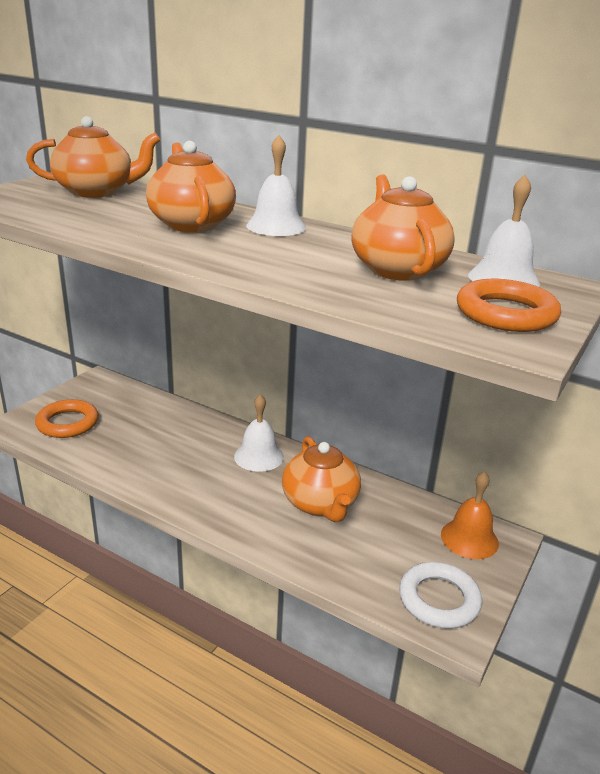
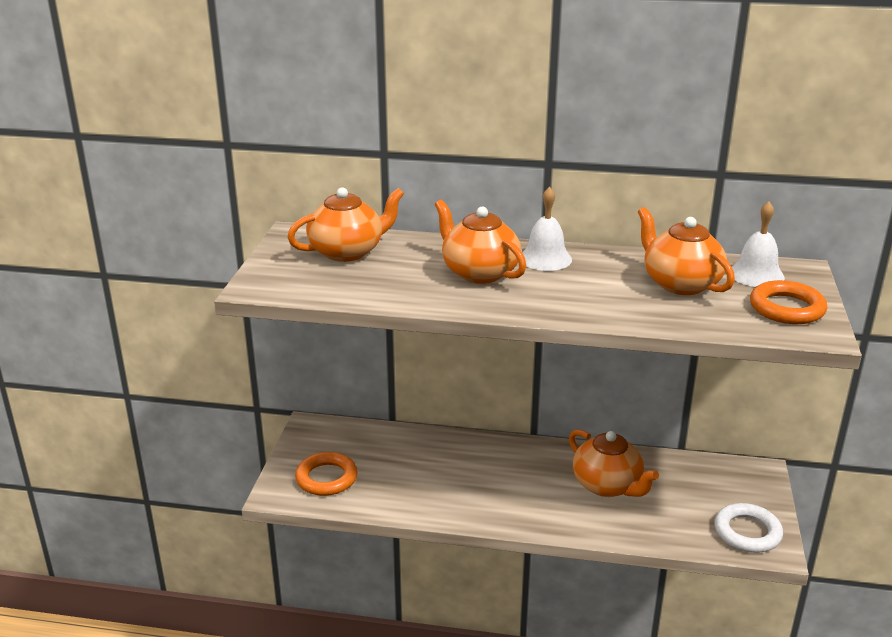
camera: 20 degrees left, 0 degrees up
white bell [234,394,284,472] -> none
orange bell [441,471,499,559] -> none

